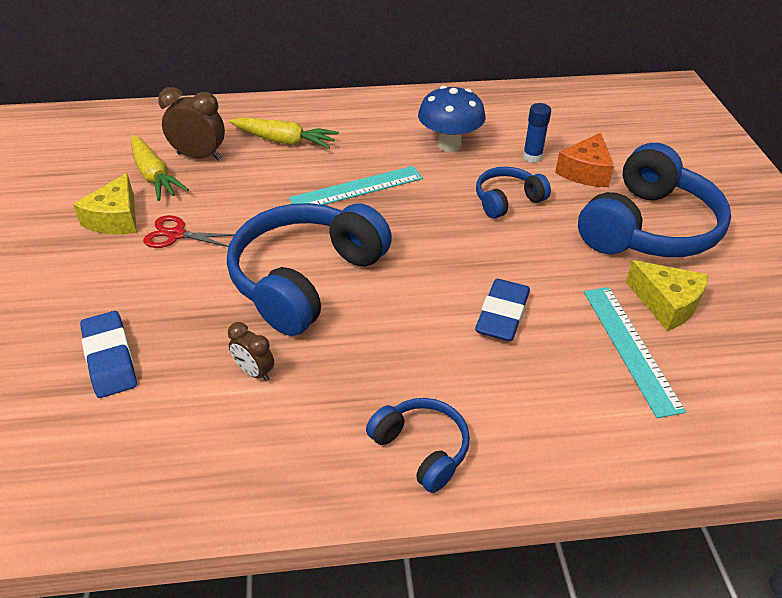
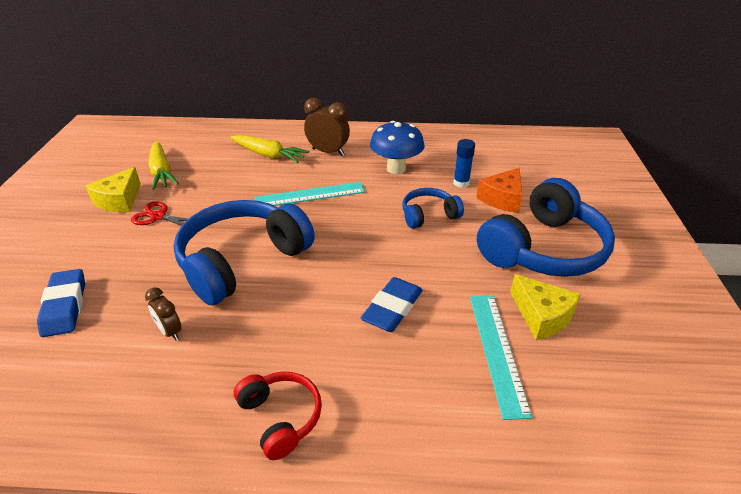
camera: 10 degrees right, 5 degrees down
brown clock [158,87,225,161] -> brown clock moved to [304,98,350,156]
blue headphones [366,398,470,493] -> red headphones [234,371,322,460]

